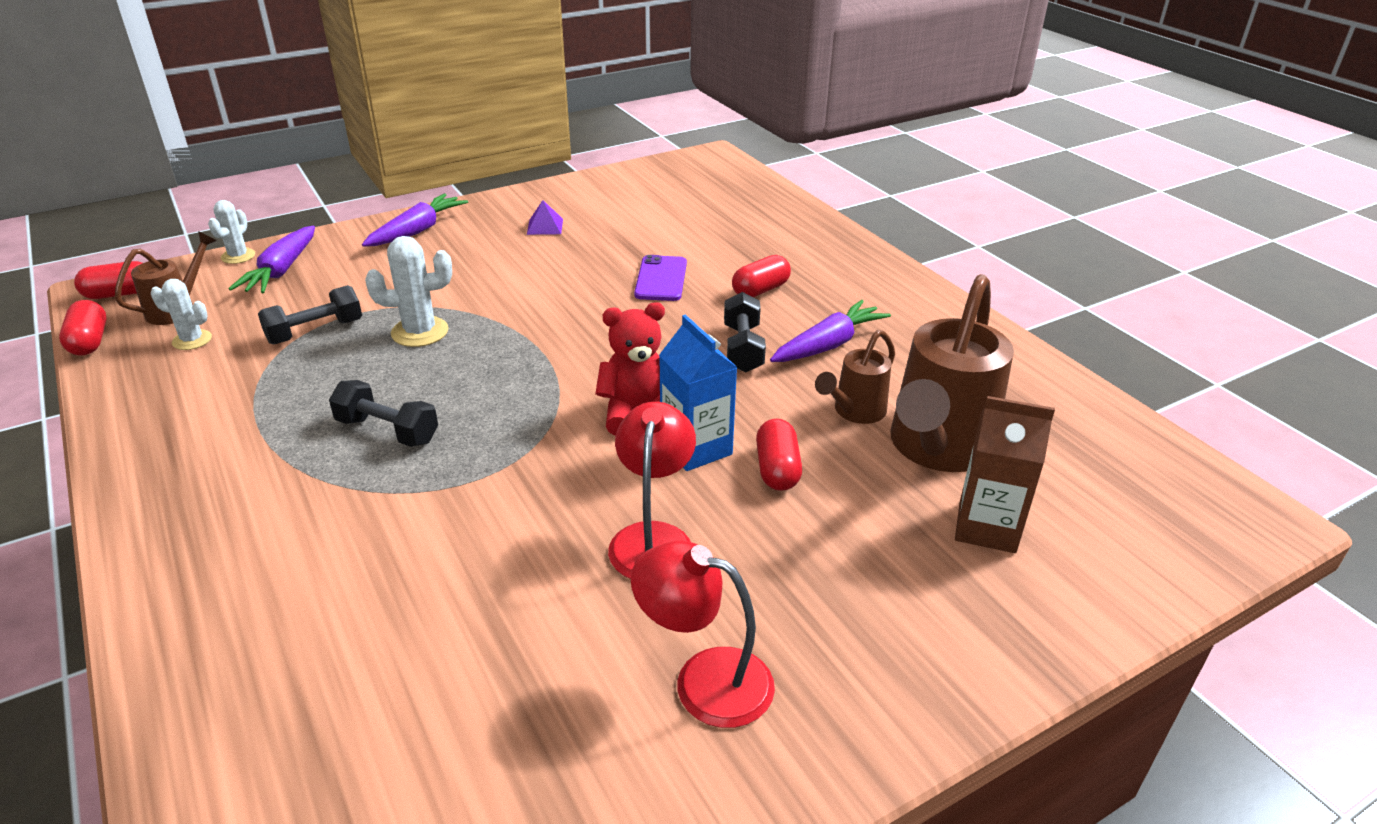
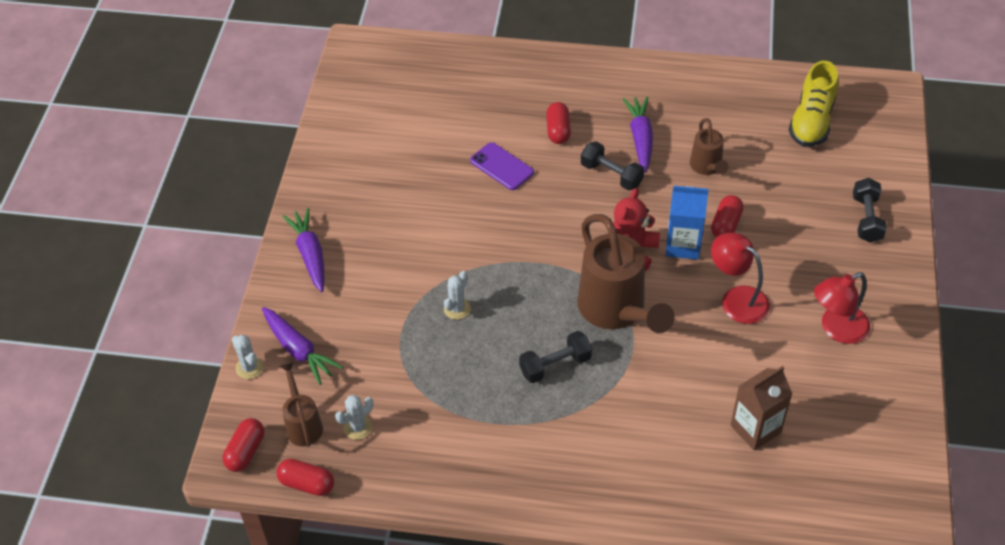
camera: 50 degrees left, 15 degrees up
black dumbbell [258,285,362,345] -> black dumbbell moved to [853,178,887,243]
white cactus [365,236,452,347] -> white cactus [444,271,471,320], size x0.65
purple pyramid [527,200,563,235] -> none
red capsule [756,418,802,491] -> red capsule turned 75 degrees clockwise [711,195,744,237]
brown watering can [891,274,1014,472] -> brown watering can moved to [577,214,675,333]
brown carton [955,396,1055,553] -> brown carton moved to [731,366,792,451]
none -> yellow shoe [789,61,839,147]

